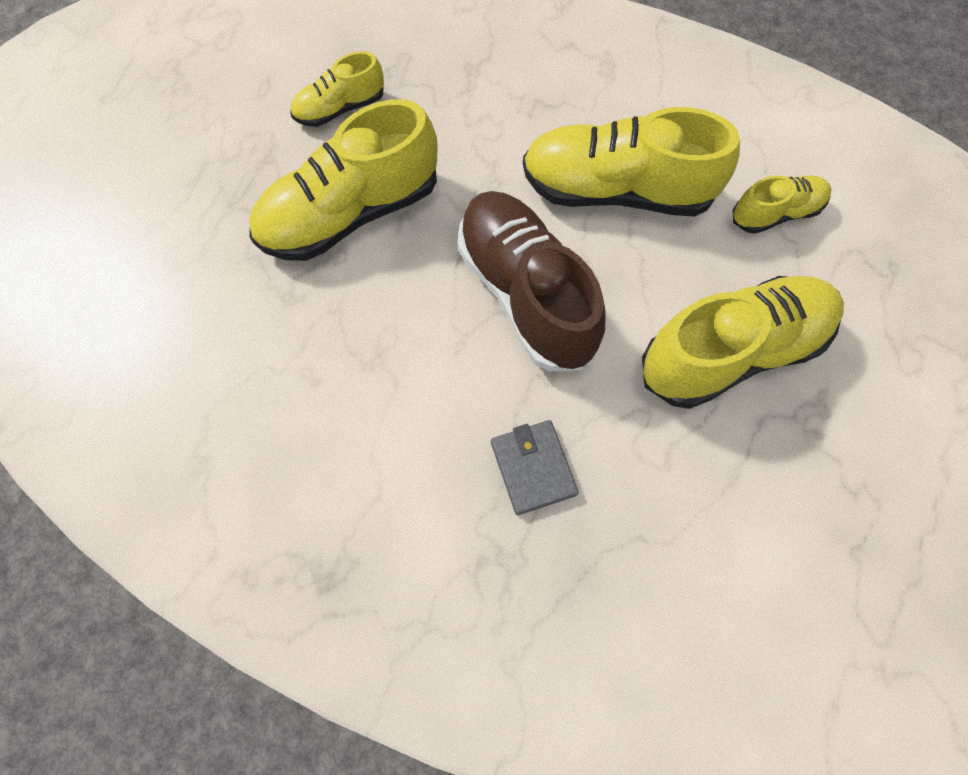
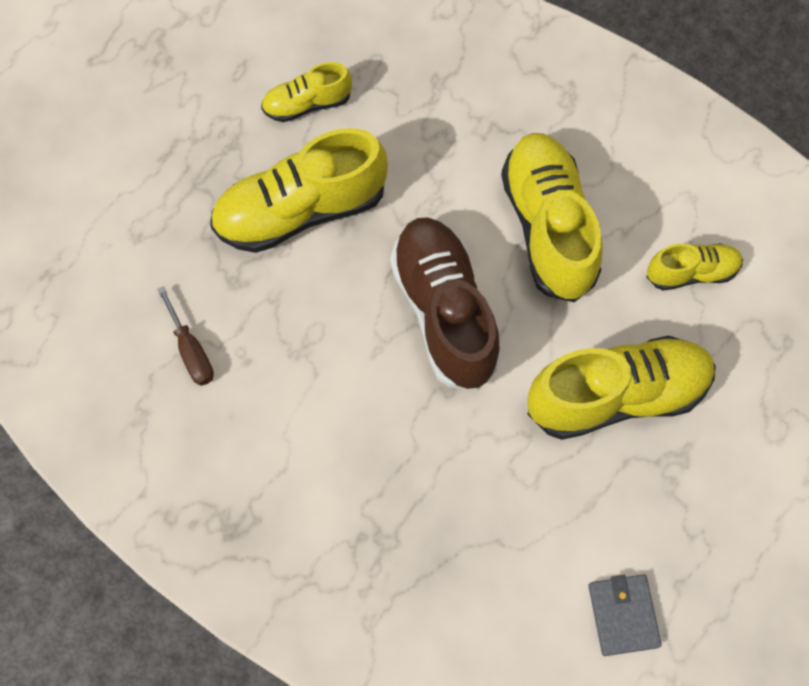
camera: 10 degrees right, 0 degrees up
grey wallet [491,420,579,515] -> grey wallet moved to [588,574,662,656]
yellow shoe [523,107,740,217] -> yellow shoe turned 60 degrees clockwise [501,133,603,302]
none -> brown screwdriver [157,286,214,386]

